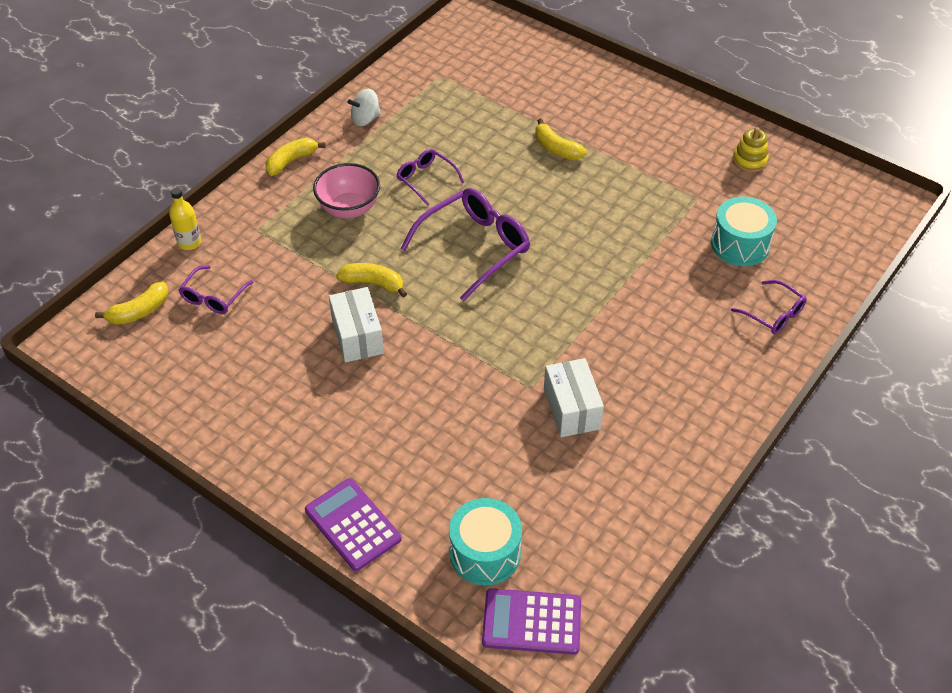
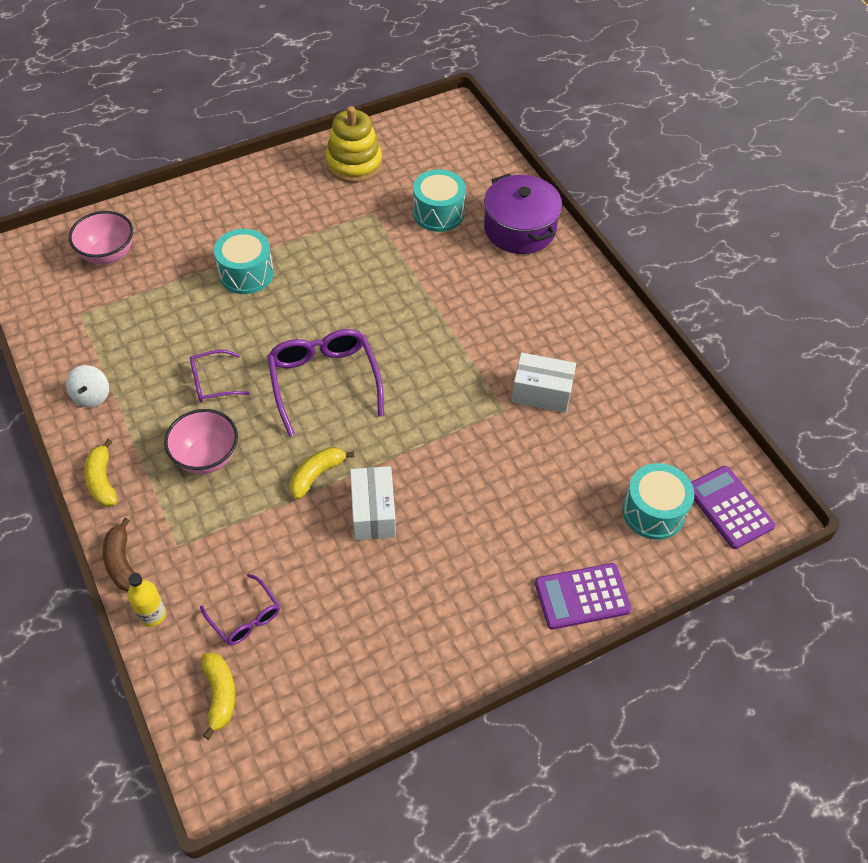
camera: 65 degrees left, 5 degrees up
white box [329,287,384,363] -> white box turned 75 degrees clockwise [350,466,396,540]
purple calculator [482,588,581,655] -> purple calculator turned 120 degrees clockwise [691,466,775,549]
yellow banana [535,118,587,160] -> turquoise drum [214,229,274,294]
purple glasses [731,280,807,334] -> purple pot [484,174,562,254]
yellow stacking toy [733,127,769,172] -> yellow stacking toy [326,106,382,183], size x1.78
none -> pink bowl [69,211,133,264]
none -> brown banana [103,518,136,592]

